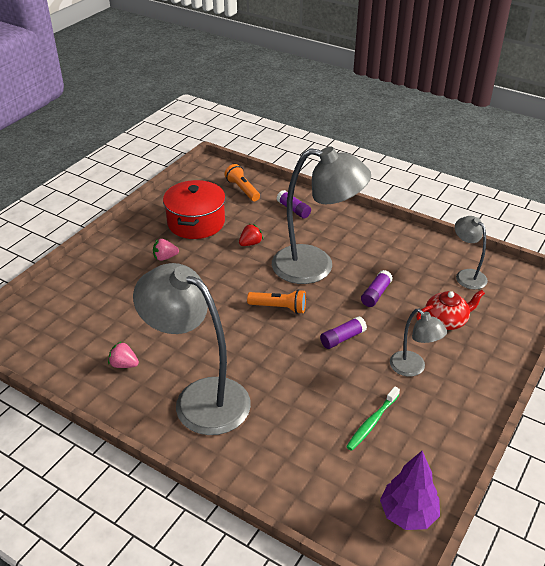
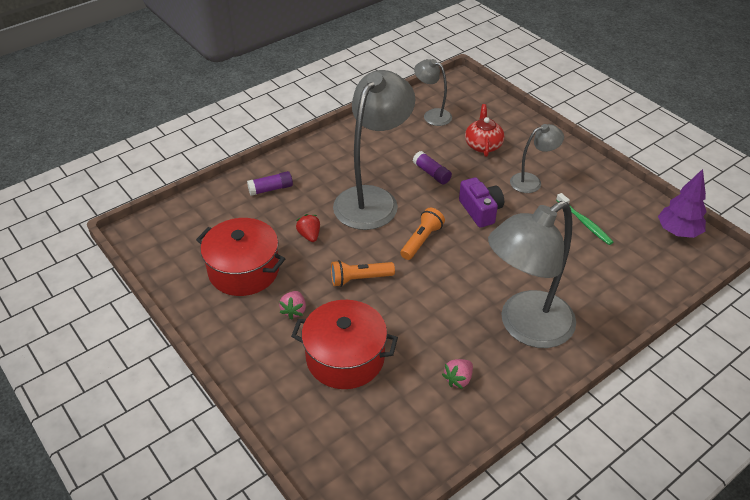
camera: 70 degrees left, 5 degrees up
orange flashlight [225,164,260,201] -> orange flashlight moved to [331,260,395,287]
purple glue stick [320,316,367,349] -> purple camera [459,177,504,228]
grey lamp [455,216,488,289] -> grey lamp turned 45 degrees clockwise [414,59,452,126]
none -> red pot [291,300,398,389]

